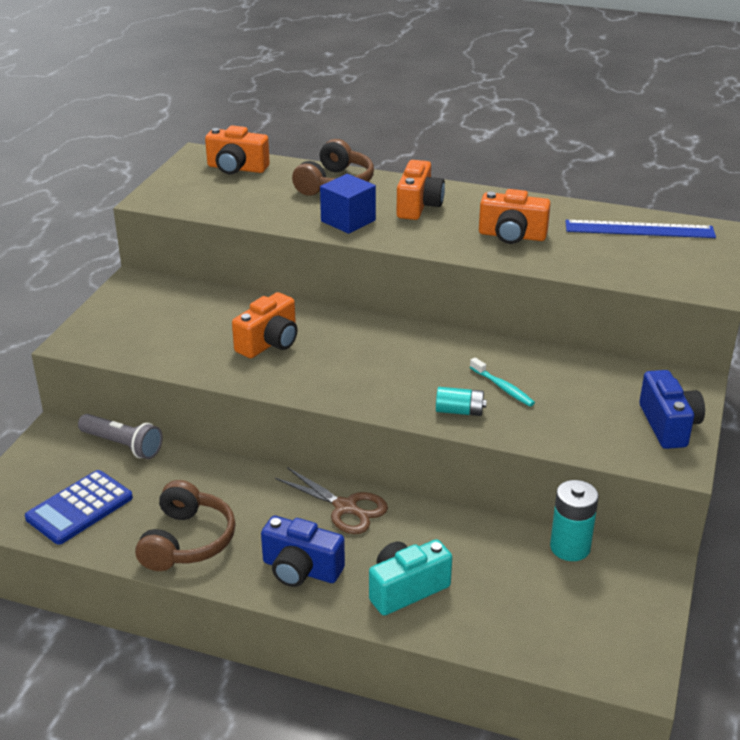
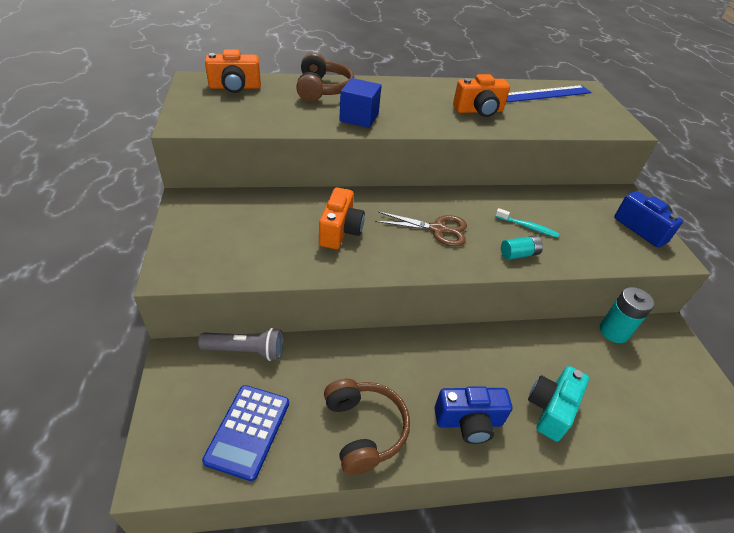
camera: 30 degrees left, 10 degrees up
brown scissors [275,467,388,534] -> brown scissors moved to [375,211,467,247]
orange camera [396,160,445,220] -> none

